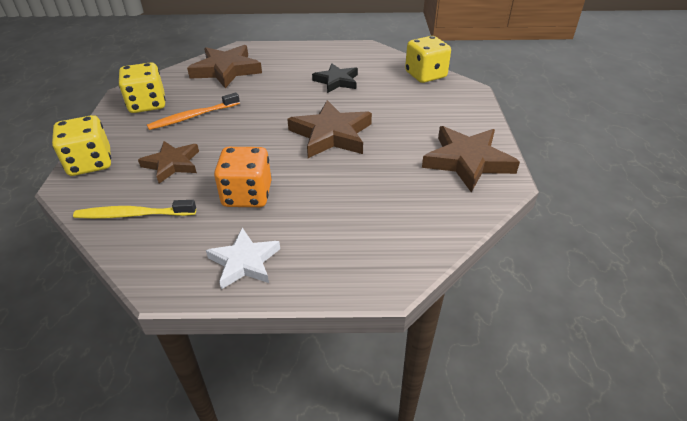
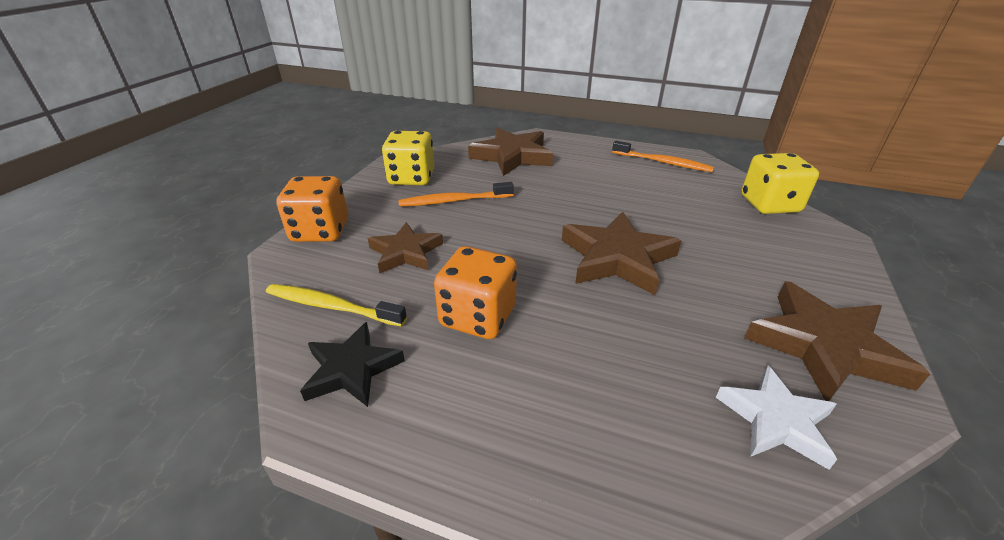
camera: 20 degrees right, 5 degrees down
yellow dice [52,115,111,176] -> orange dice [276,176,348,242]
white star [206,227,280,289] -> white star moved to [716,366,837,470]
black star [312,63,358,93] -> black star moved to [300,322,405,407]
none -> orange toothbrush [612,141,714,172]

